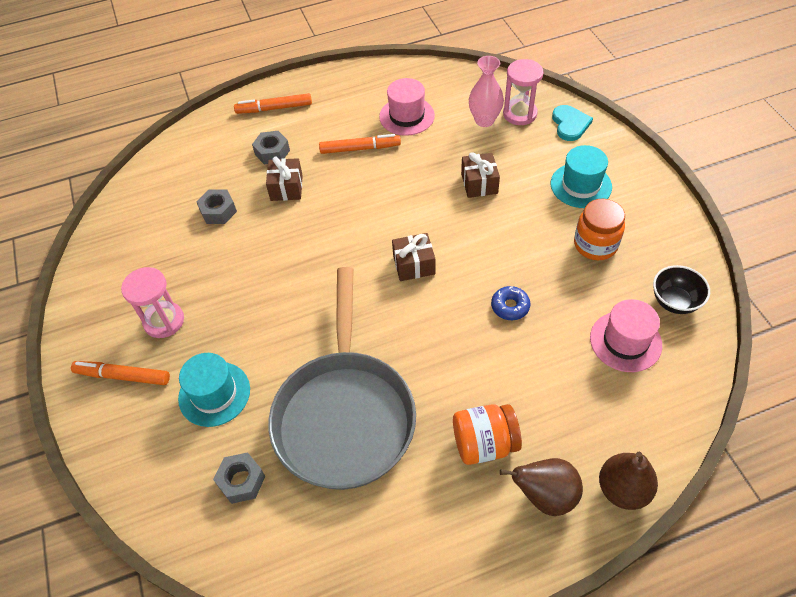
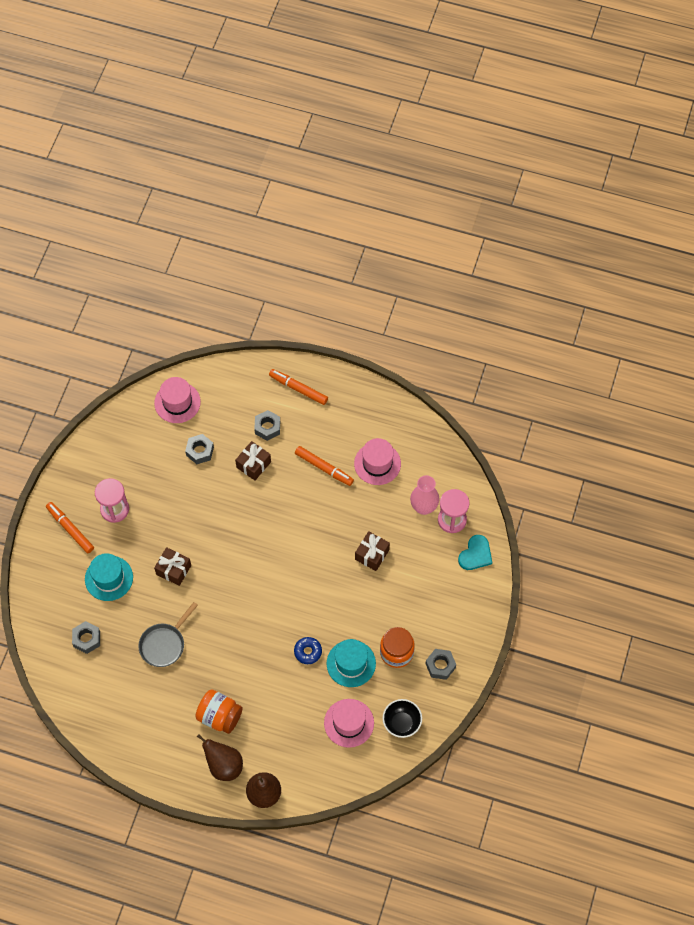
camera: 35 degrees right, 10 degrees up
grey pan [268,267,416,490] -> grey pan [138,602,198,667], size x0.48
brown gift [392,233,435,281] -> brown gift moved to [154,547,191,586]
turquoise hat [551,145,612,208] -> turquoise hat moved to [327,639,376,687]
none -> pink hat [154,377,201,423]
none -> grey nut [425,649,456,680]

